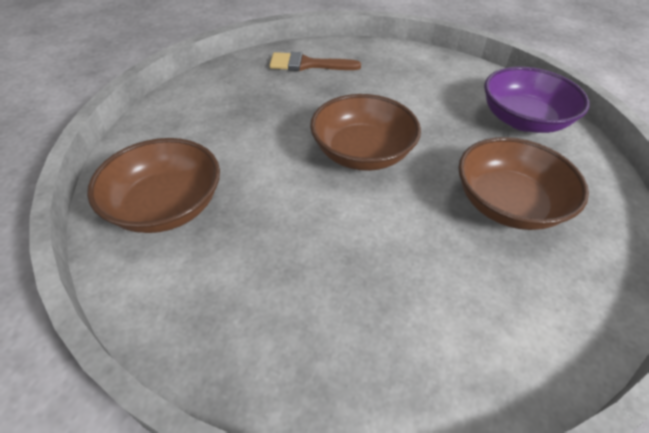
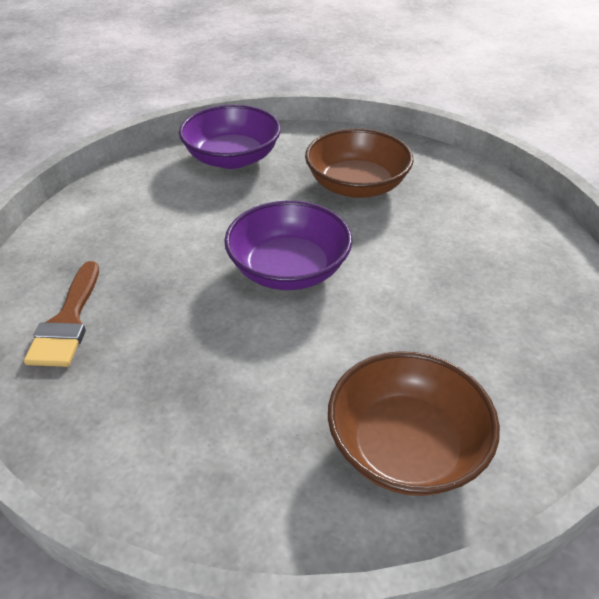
camera: 90 degrees left, 5 degrees down
brown bowl [310,94,421,171] -> purple bowl [224,201,352,290]

